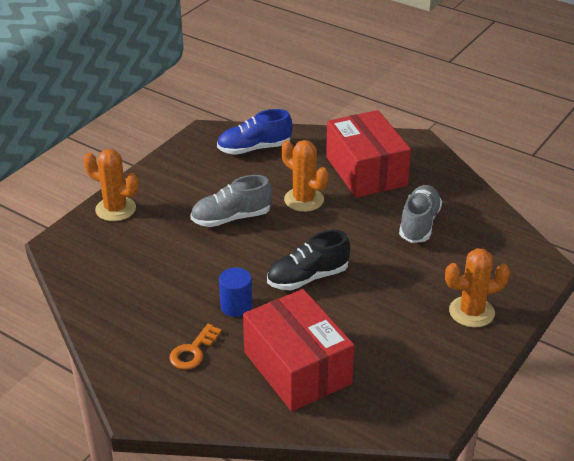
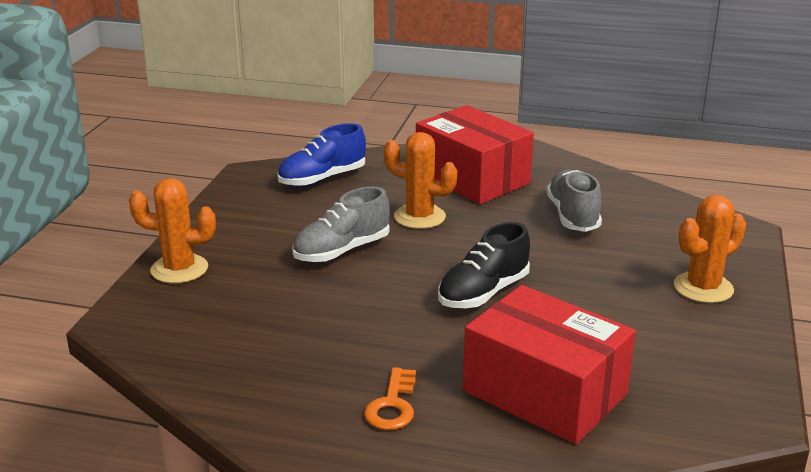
camera: 20 degrees left, 10 degrees down
blue cylinder [219,267,252,317] -> none

